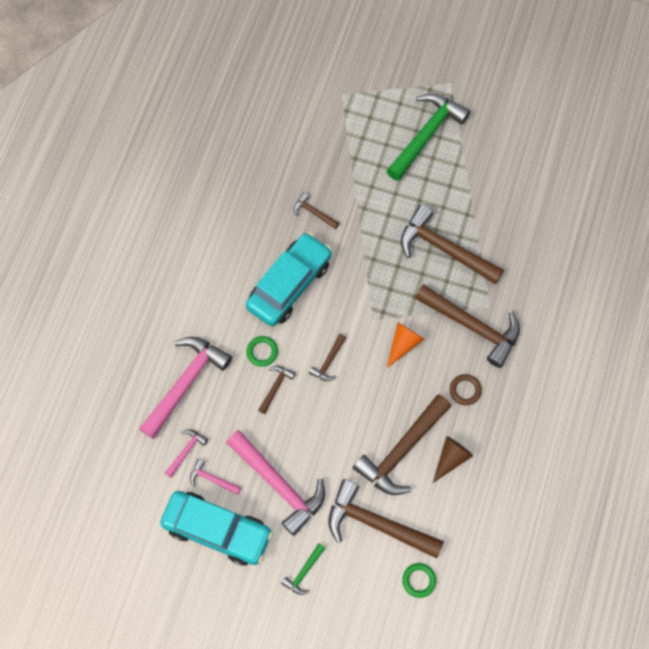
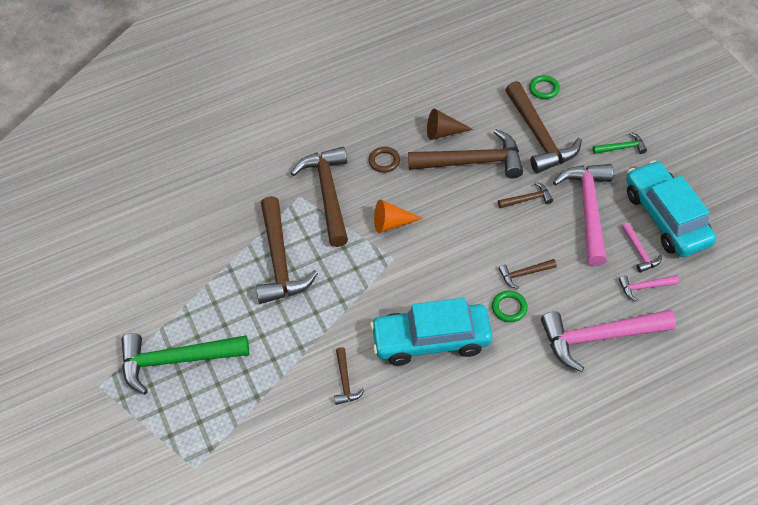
camera: 130 degrees left, 15 degrees down
brown hammer [309,334,346,381] -> brown hammer moved to [498,182,553,208]

